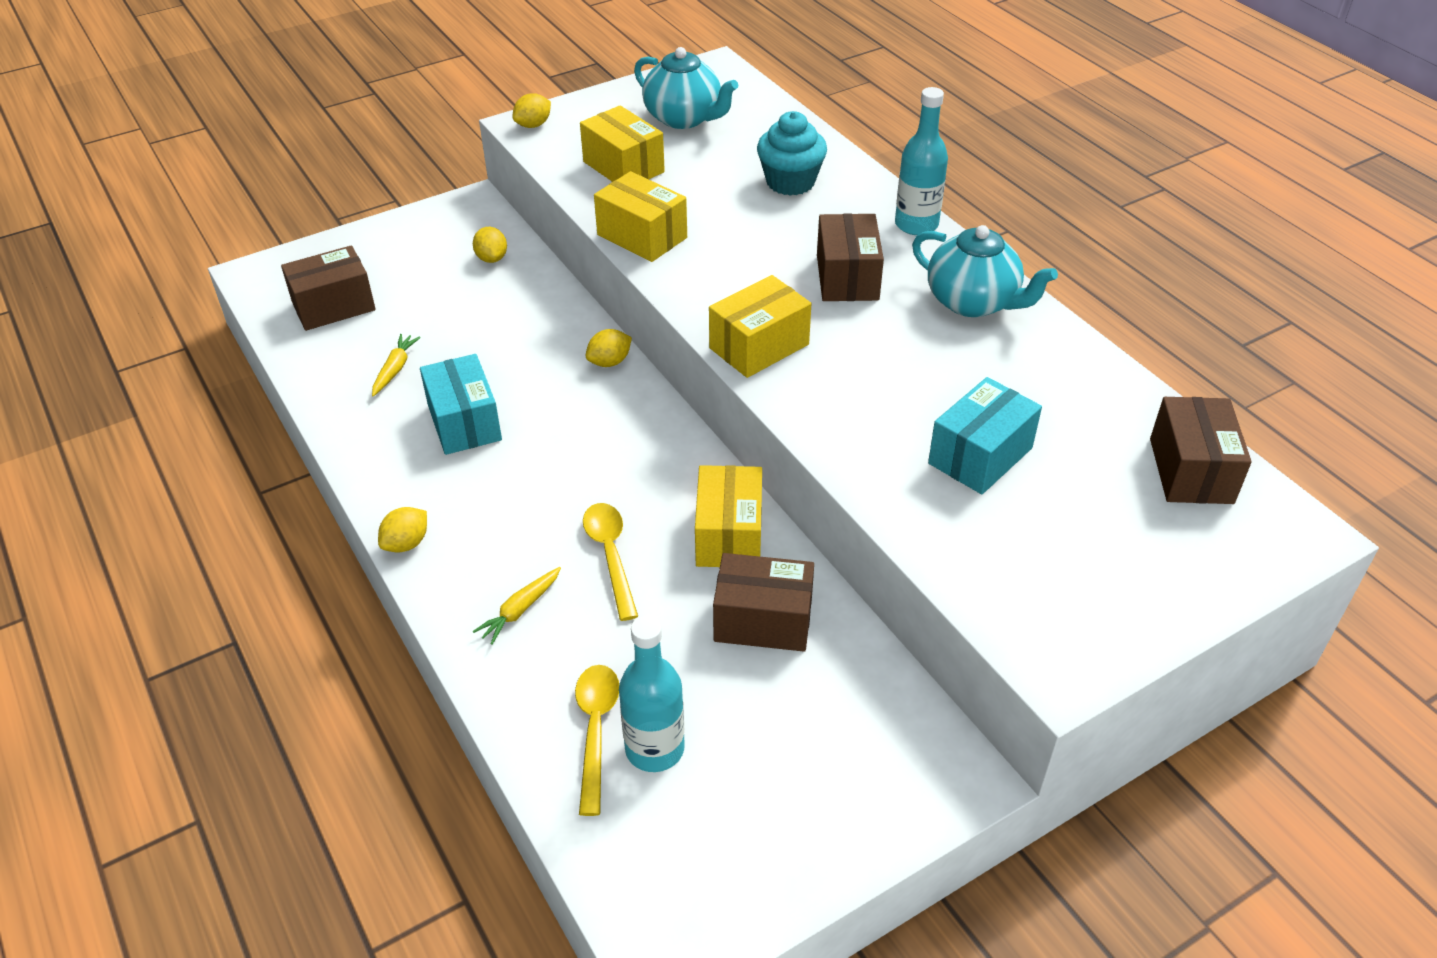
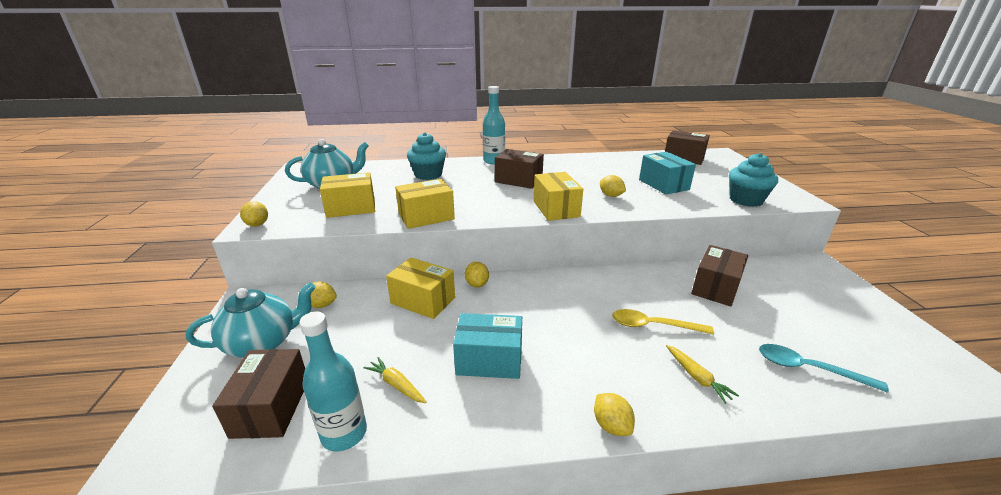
camera: 65 degrees left, 15 degrees down
yellow spoon [575,665,619,816] -> turquoise spoon [759,344,889,393]
turquoise bottle [619,616,685,772] -> turquoise bottle moved to [299,312,367,452]
yellow box [695,465,762,567] -> yellow box moved to [386,257,455,319]
turquoise teapot [912,225,1058,317] -> turquoise teapot moved to [186,282,316,358]
none -> yellow lemon [600,175,626,197]
none -> turquoise cupcake [729,153,778,207]

